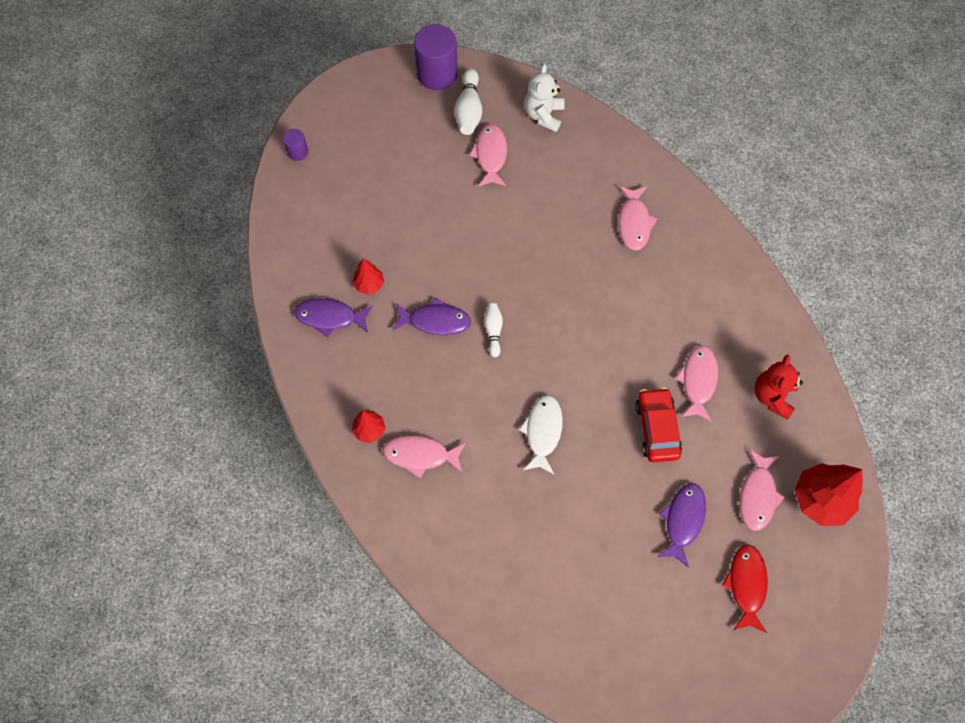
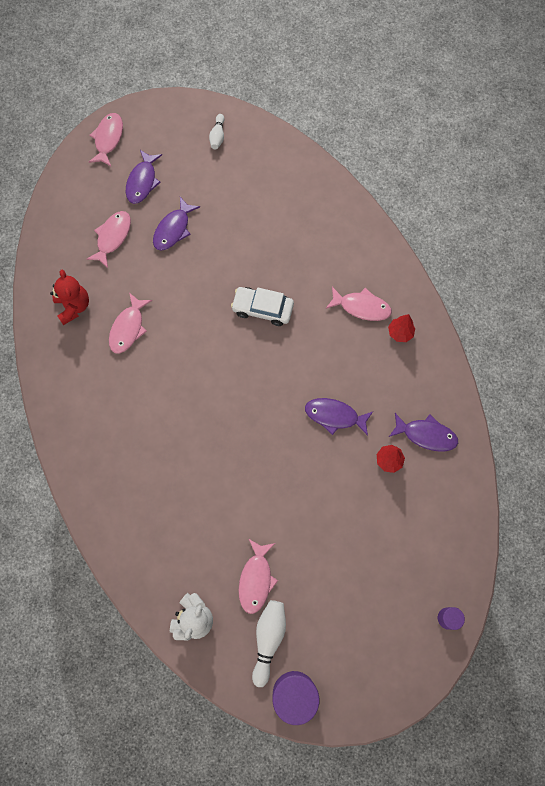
camera: 170 degrees left, 5 degrees up
white bowling pin [484,303,503,357] -> white bowling pin moved to [209,114,225,150]
white fish [519,395,563,474] -> white car [231,287,294,326]
pink fish [618,186,658,251] -> pink fish moved to [89,113,123,166]
red car [635,387,682,462] -> none
red fish [722,544,768,633] -> purple fish [126,150,162,204]
red teddy bear [754,355,803,420] -> red teddy bear turned 45 degrees counterclockwise [50,270,89,325]
red tree [794,463,862,526] -> none

